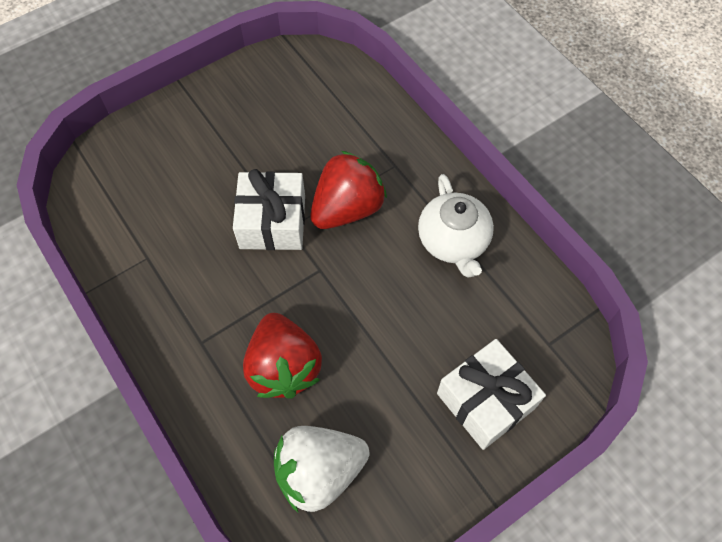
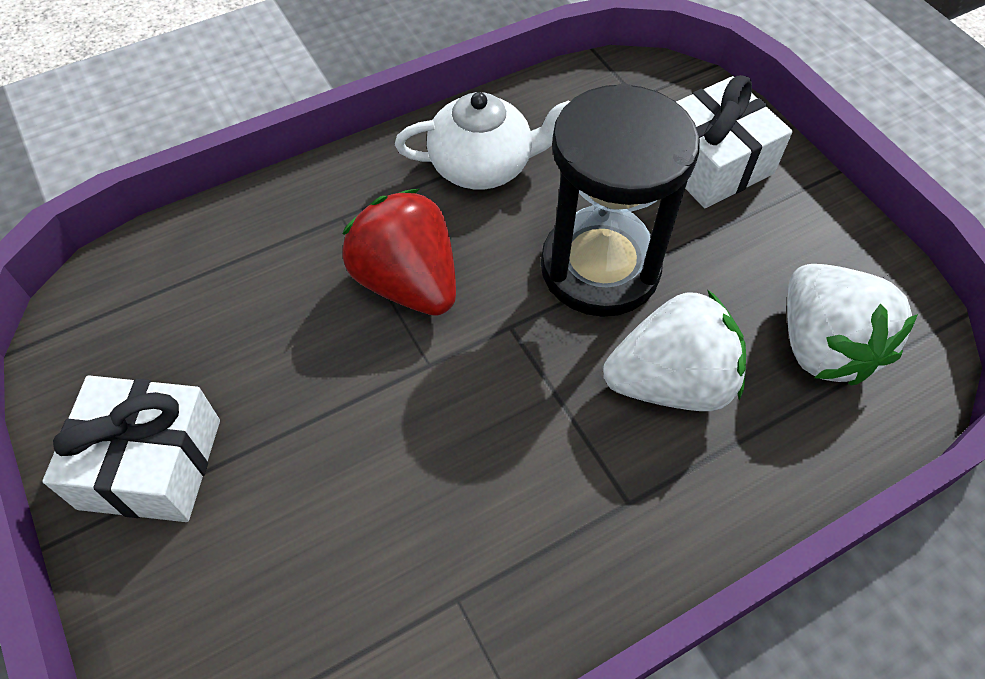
camera: 85 degrees left, 5 degrees down
white gift [233,169,305,250] -> white gift moved to [42,375,220,522]
red strawberry [243,313,322,399] -> white strawberry [603,289,746,411]
none -> black hourglass [541,83,700,317]

